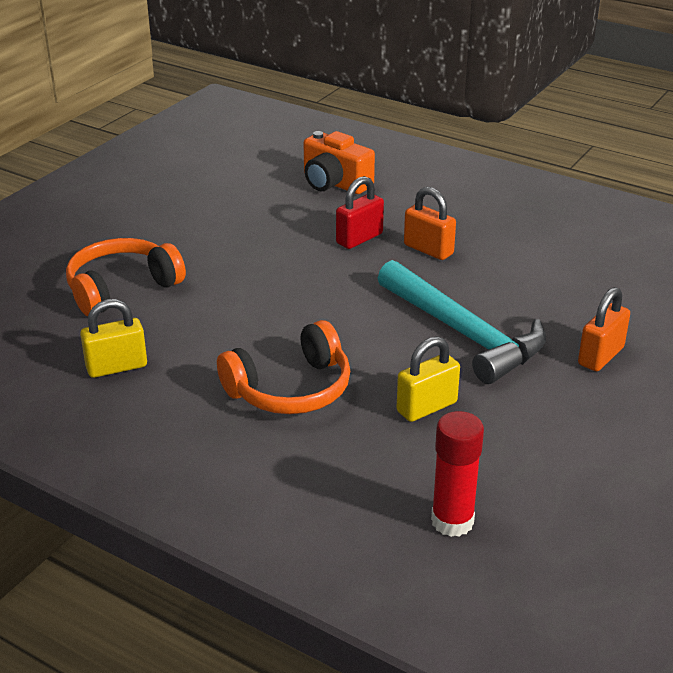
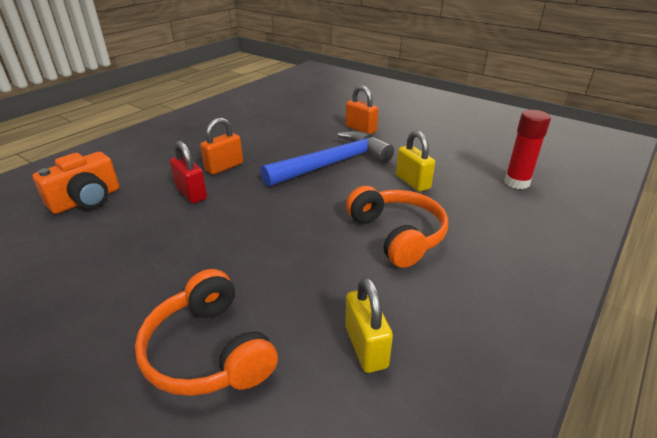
camera: 85 degrees left, 0 degrees up
turquoise hammer [378,260,546,384] -> blue hammer [260,131,394,187]

